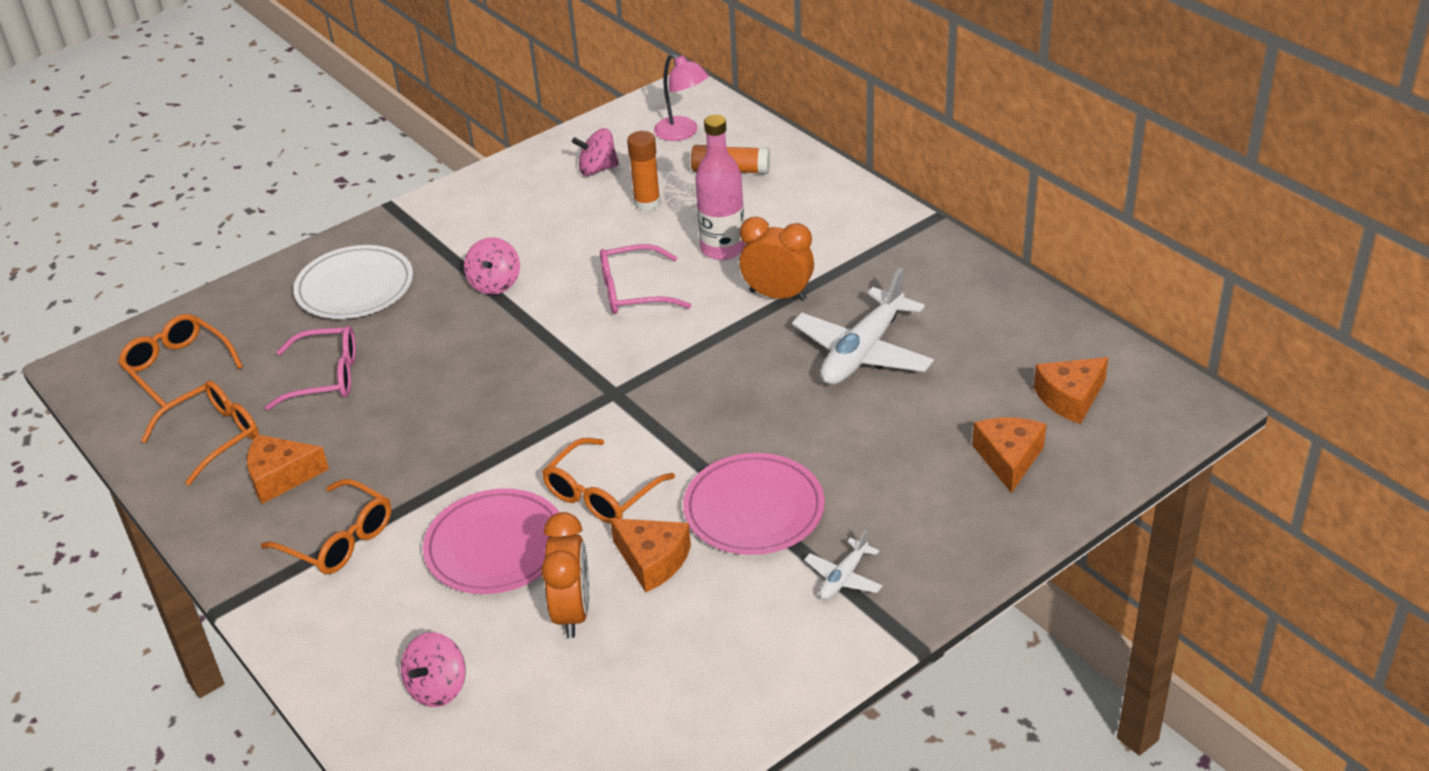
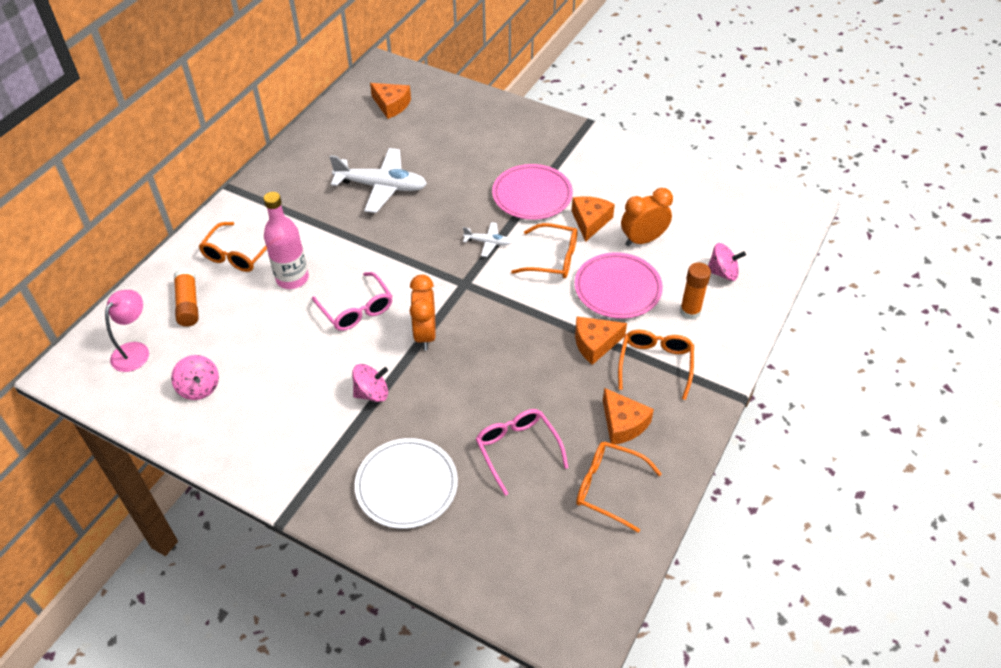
camera: 115 degrees left, 10 degrees up
orange glasses [118,314,243,407] -> orange glasses moved to [198,222,267,272]
orange glue stick [627,131,661,211] -> orange glue stick moved to [680,262,711,320]
orange clock [739,217,814,301] -> orange clock moved to [410,275,436,350]
white plane [804,530,882,599] -> white plane moved to [463,222,511,257]
orange cheese [972,417,1046,493] -> orange cheese moved to [575,316,627,365]

